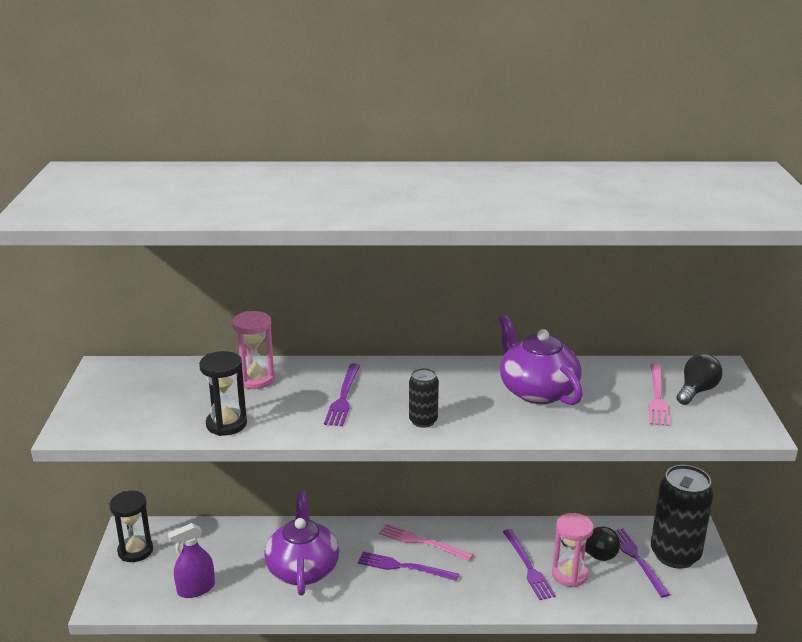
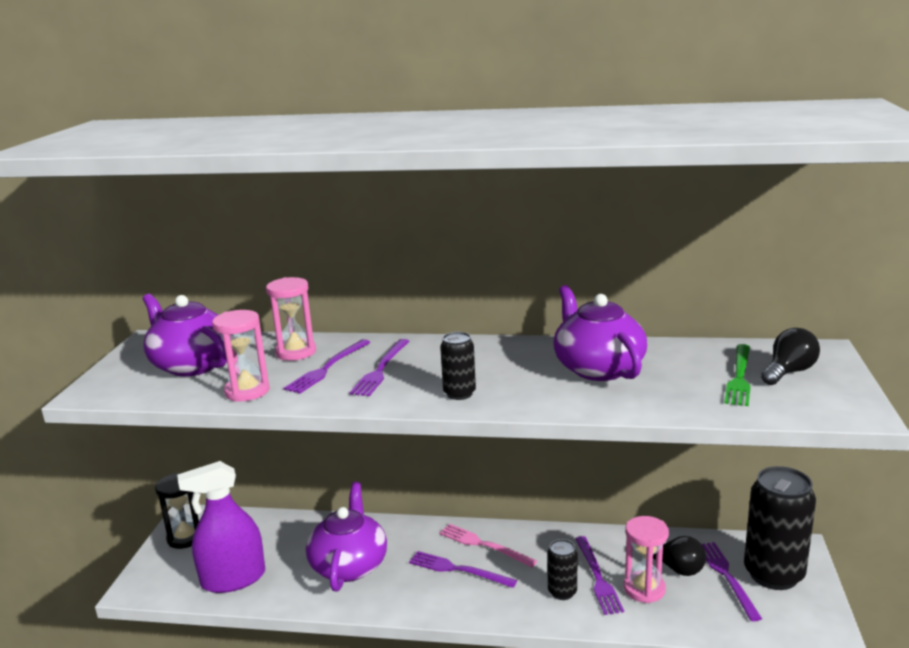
camera: 10 degrees right, 5 degrees down
purple spray bottle [168,523,215,598] -> purple spray bottle [177,461,265,593], size x1.56
black hourglass [199,351,247,436] -> pink hourglass [212,310,270,402]
pink fork [648,364,670,426] -> green fork [724,344,751,406]
none -> purple teapot [142,294,227,377]
none -> purple fork [284,339,371,394]
none -> black can [547,539,577,600]

